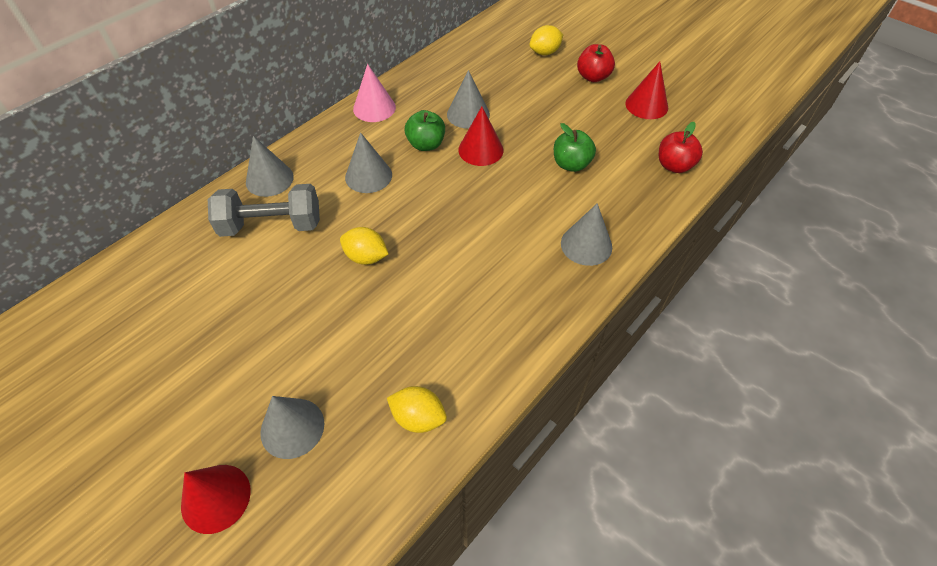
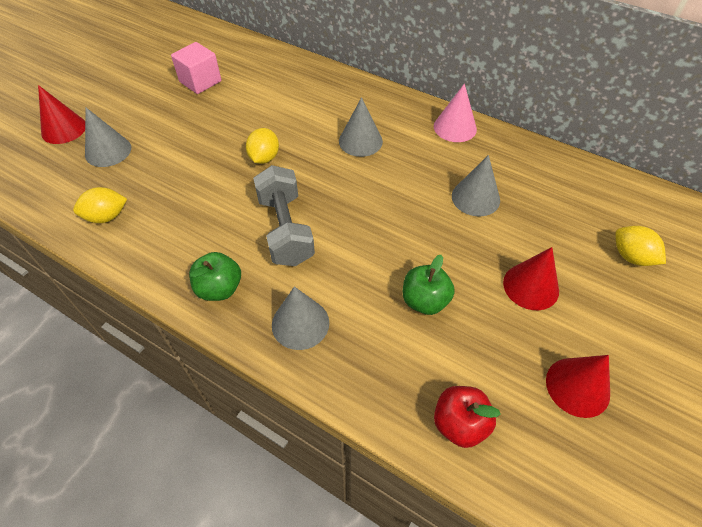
camera: 80 degrees right, 0 degrees up
grey dumbbell [208,184,320,237] -> grey dumbbell moved to [253,165,315,266]
grey cone [246,136,294,197] -> none
yellow lemon [387,386,447,433] -> yellow lemon turned 60 degrees clockwise [73,187,127,223]
green apple [404,110,445,151] -> green apple moved to [189,252,241,301]
red cone [458,107,504,166] -> red cone moved to [503,247,559,310]
red apple [577,44,615,82] -> none
none -> pink cube [171,42,221,94]

